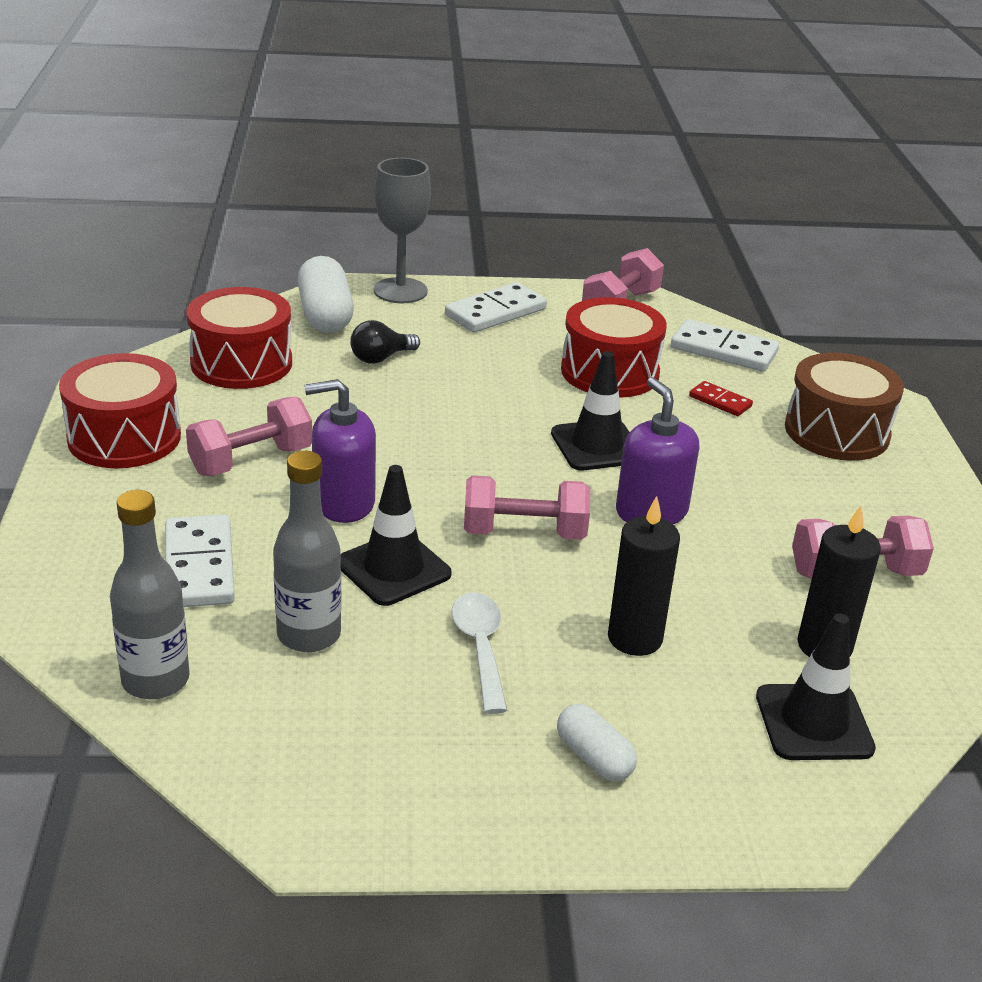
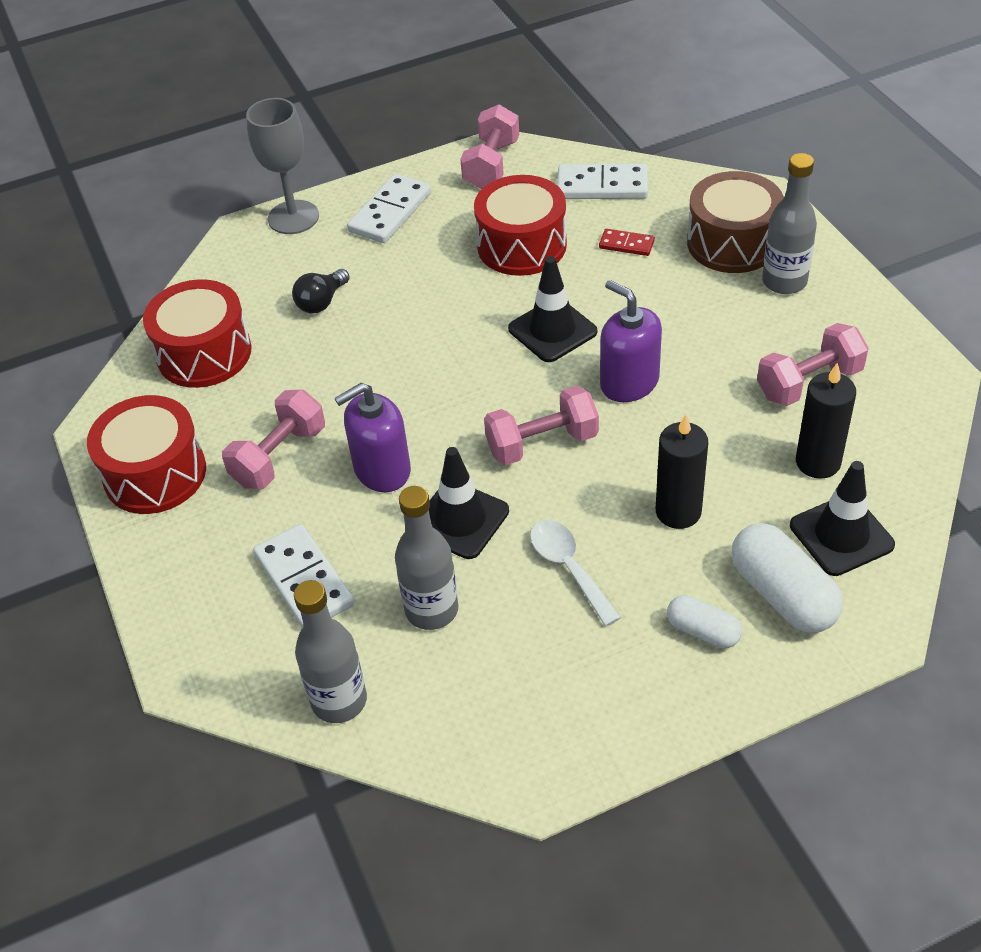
camera: 15 degrees left, 15 degrees up
white capsule [297,256,354,333] -> white capsule moved to [731,523,843,633]
none -> grey bottle [762,153,817,294]

